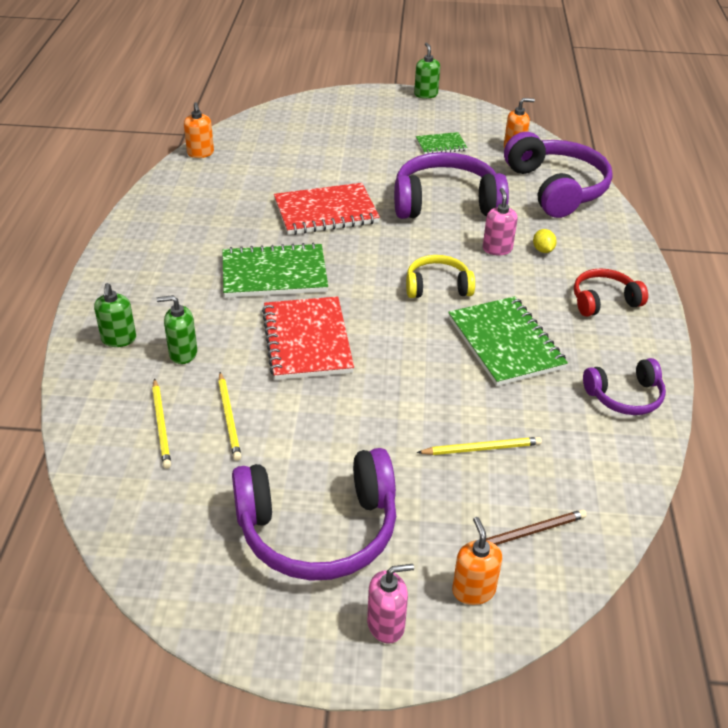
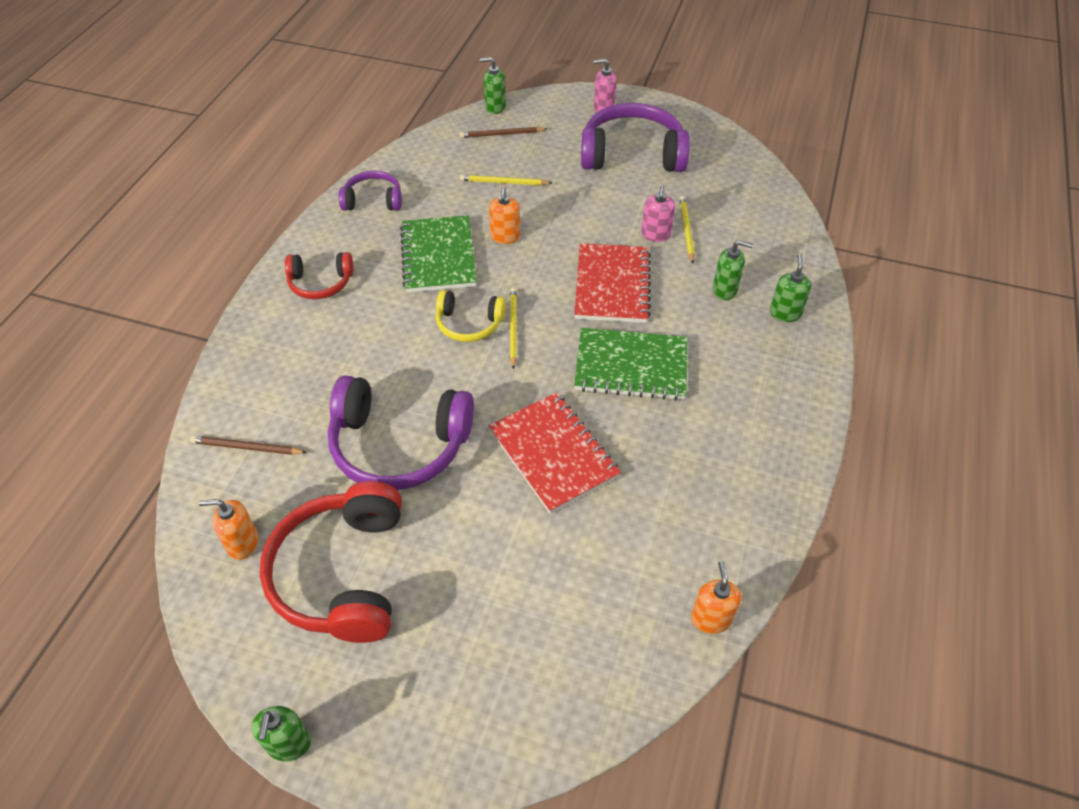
camera: 165 degrees left, 10 degrees up
yellow pencil [152,378,171,469] -> yellow pencil moved to [510,288,517,370]
red notebook [274,183,380,235] -> red notebook turned 60 degrees clockwise [489,392,621,514]
green notebook [416,132,468,154] -> red headphones [260,481,402,643]
orange soap dispenser [452,517,502,605] -> orange soap dispenser moved to [489,188,521,244]
pink soap dispenser [483,188,518,255] -> pink soap dispenser moved to [641,186,675,242]
purple headphones [504,132,613,218] -> brown pencil [190,436,307,455]
yellow lemon [533,229,557,253] -> none
none -> green soap dispenser [480,57,506,114]

